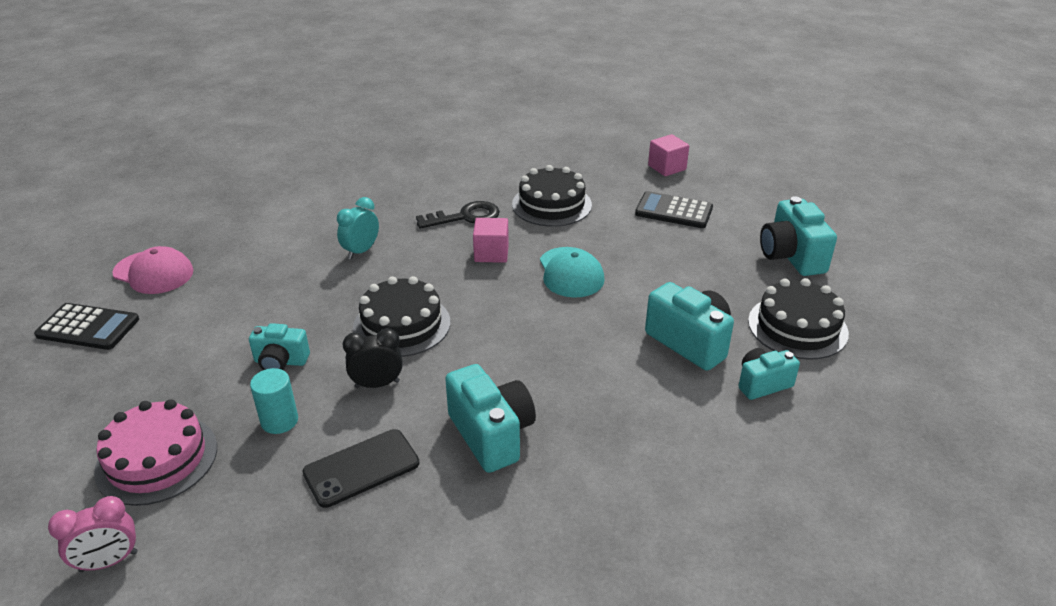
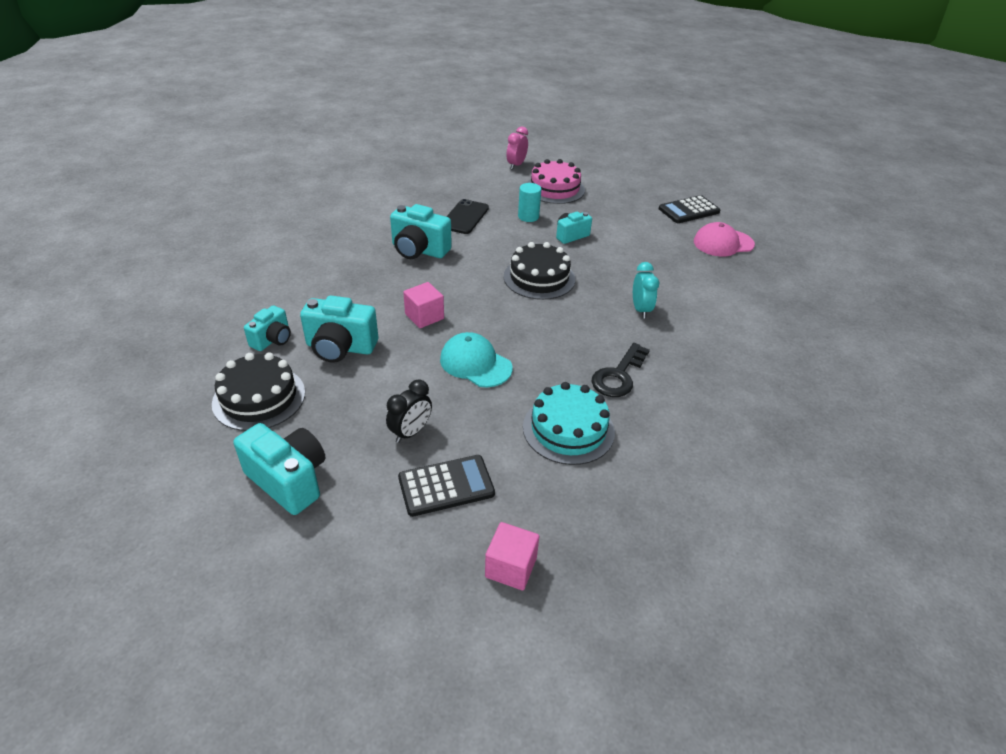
camera: 140 degrees right, 5 degrees up
black clock [343,328,403,388] -> black clock moved to [386,379,432,443]
pink cube [473,218,509,263] -> pink cube moved to [403,282,444,328]
black cake [512,165,592,227] -> turquoise cake [523,382,615,465]

